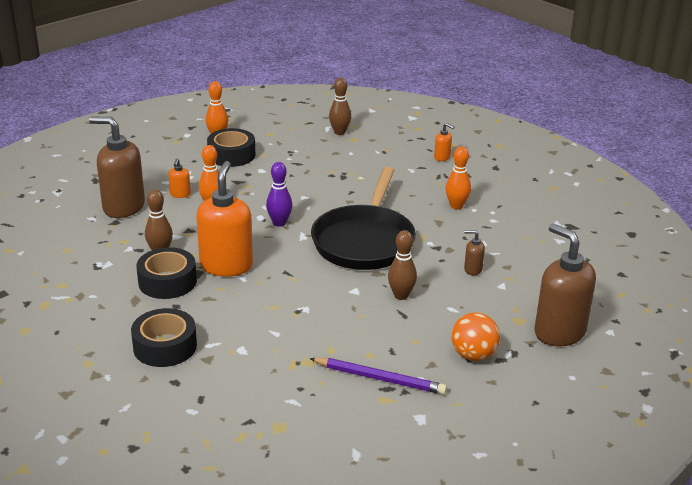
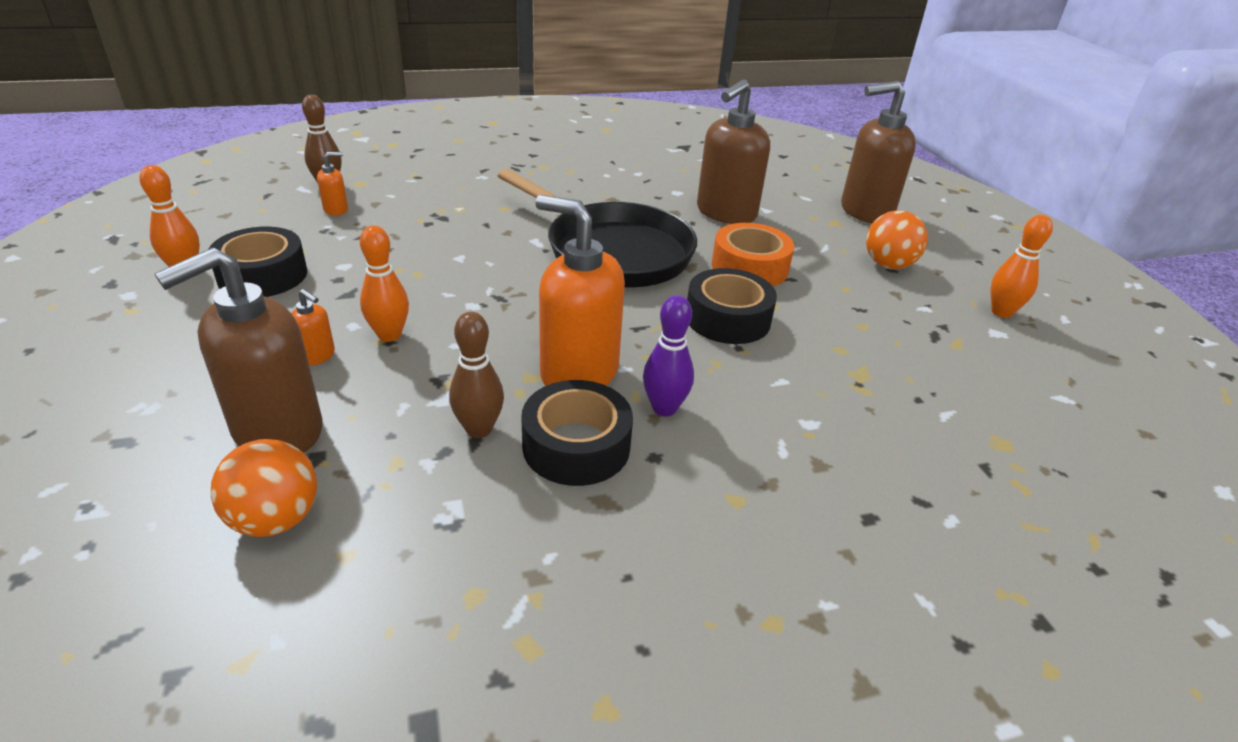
camera: 65 degrees left, 5 degrees up
black tape [131,308,197,367] -> black tape moved to [687,268,777,344]
purple bowling pin [266,162,293,227] -> purple bowling pin moved to [643,295,694,417]
purple pencil [310,358,447,395] -> none
brown bowling pin [388,230,417,300] -> orange tape [712,223,794,286]
orange soap dispenser [434,123,454,161] -> orange soap dispenser moved to [317,152,348,215]
orange bowling pin [446,146,471,209] -> orange bowling pin moved to [991,215,1053,318]
brown soap dispenser [464,230,485,275] -> brown soap dispenser [697,79,770,224], size x2.32
none -> orange ball [211,439,317,537]

